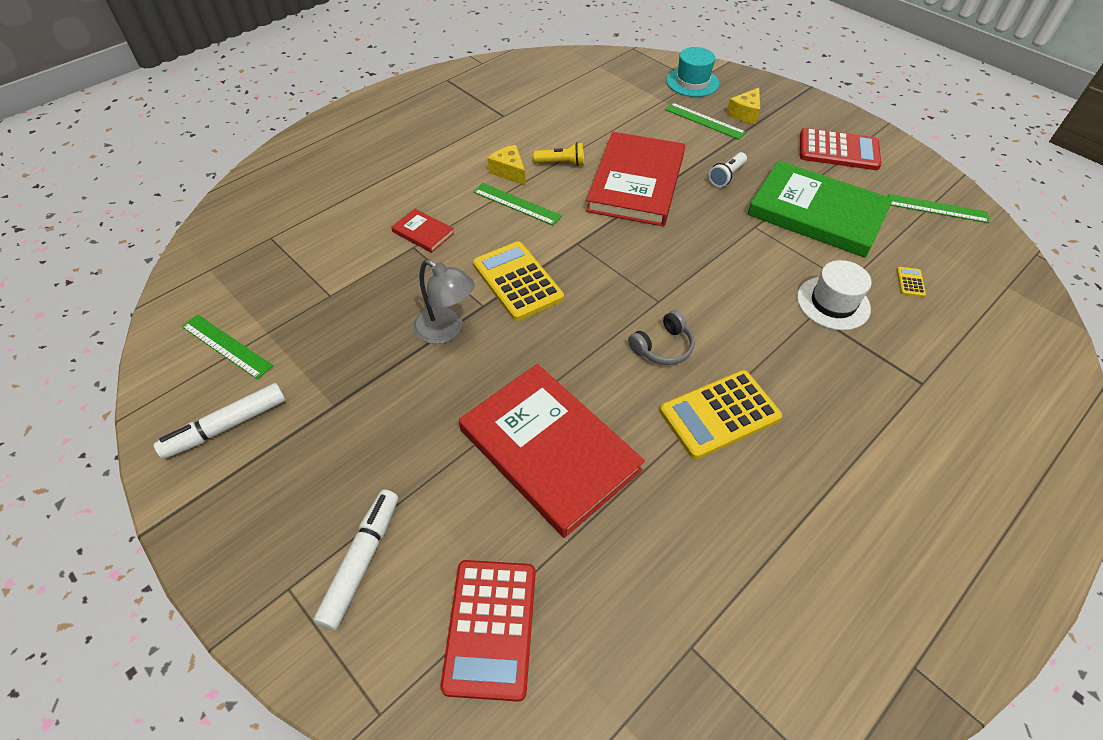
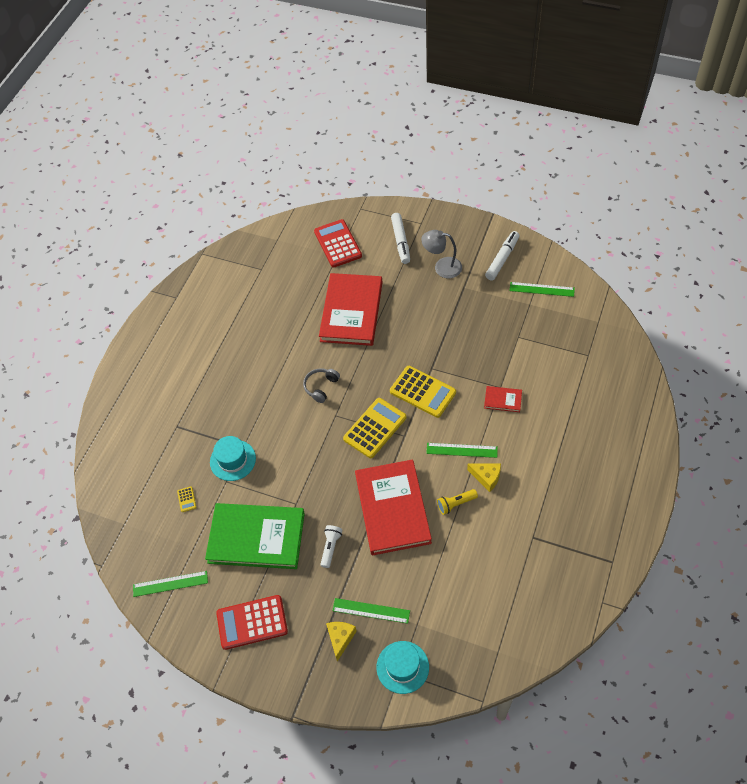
camera: 160 degrees right, 5 degrees up
grey lamp [413,260,475,344] -> grey lamp moved to [421,230,462,278]
red book [459,364,645,538] -> red book turned 75 degrees clockwise [319,273,382,346]
yellow calculator [660,370,782,459] -> yellow calculator moved to [343,398,406,458]
white hat [797,260,871,330] -> turquoise hat [210,436,256,481]

